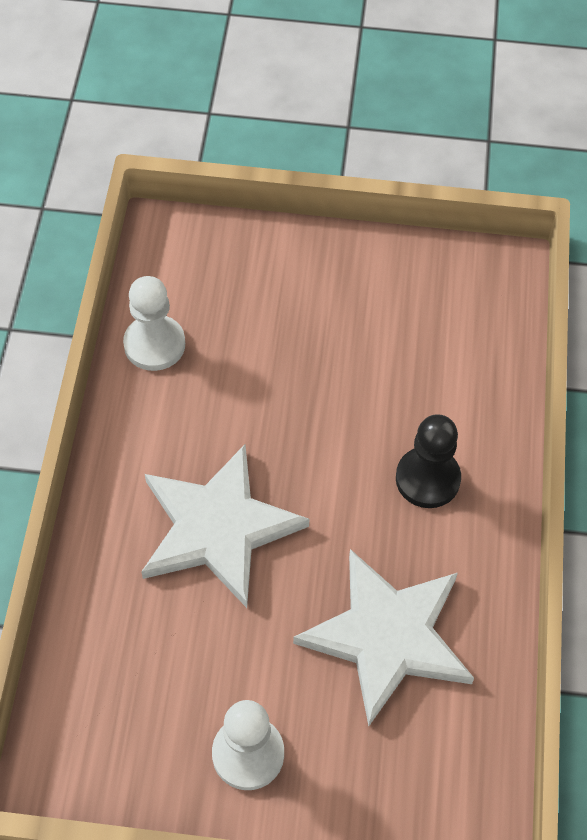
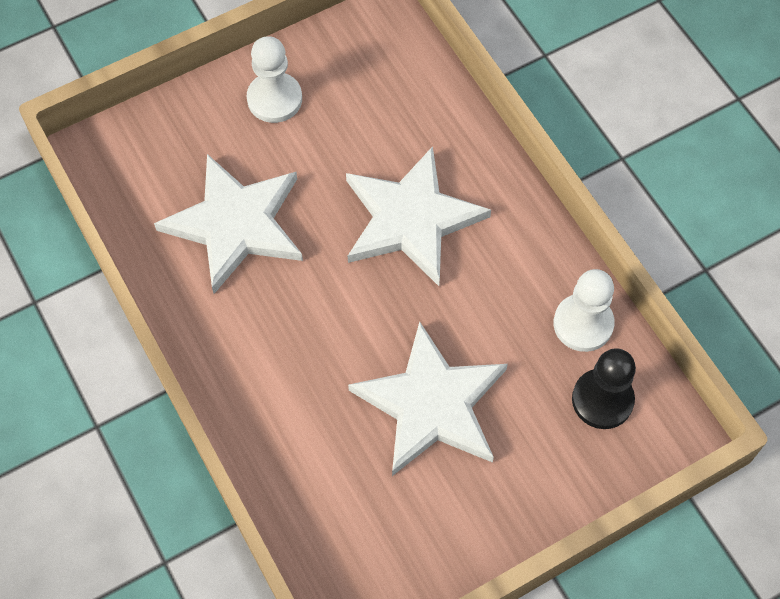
camera: 145 degrees right, 5 degrees up
black pawn [396,414,461,508] -> black pawn moved to [572,348,636,429]
none -> white star [348,322,508,476]

